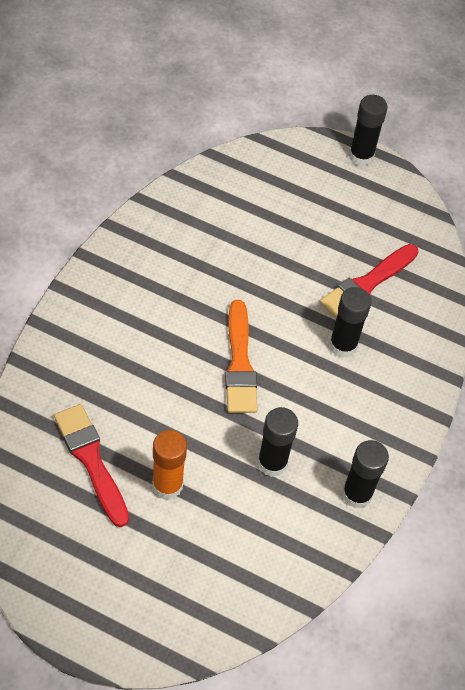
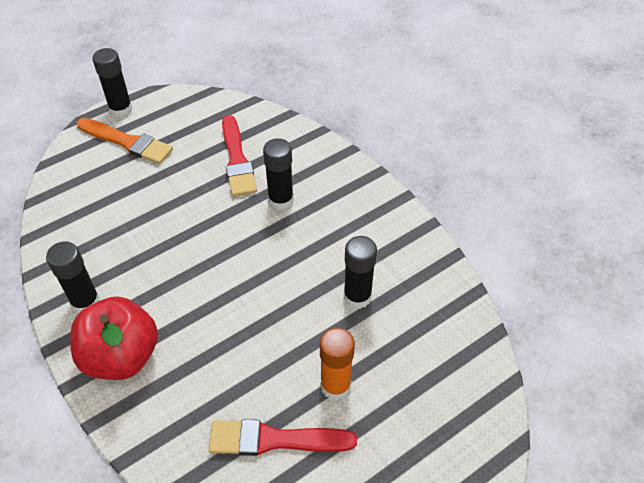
camera: 55 degrees left, 5 degrees down
orange brush [225,300,258,413] -> orange brush moved to [77,118,173,164]
black glue stick [342,440,389,509] -> black glue stick moved to [46,241,100,314]
none -> red apple [70,297,158,380]

